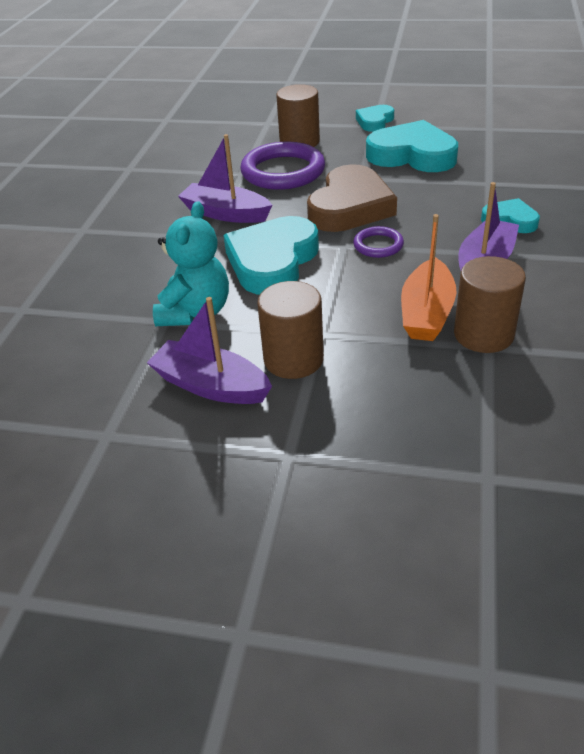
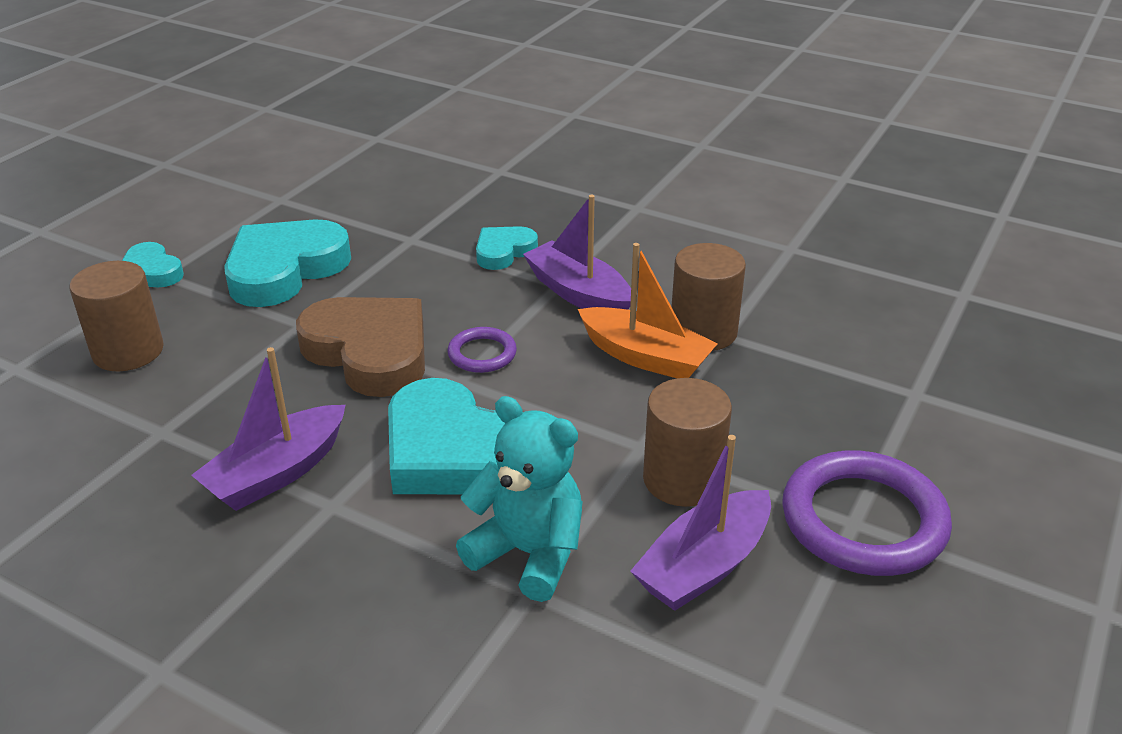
camera: 75 degrees left, 5 degrees down
purple ring [240,142,325,190] -> purple ring moved to [782,450,952,576]

